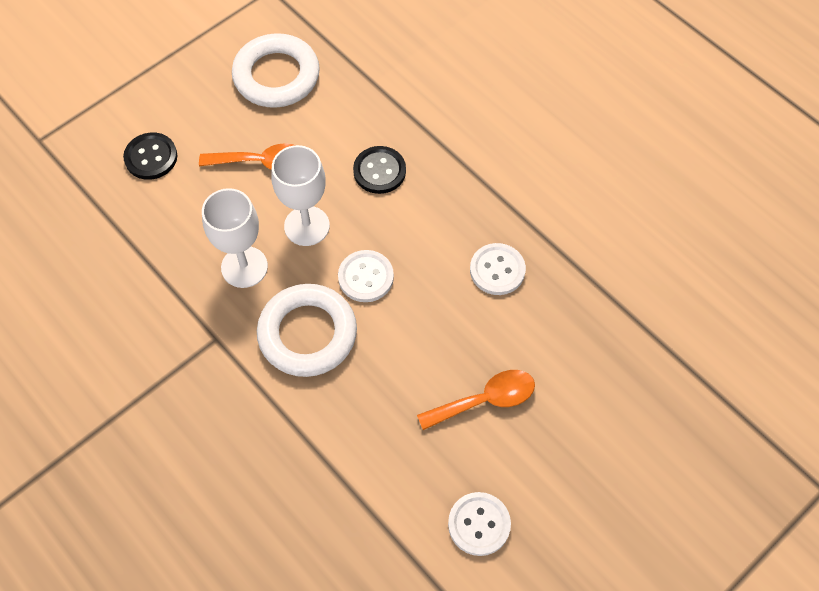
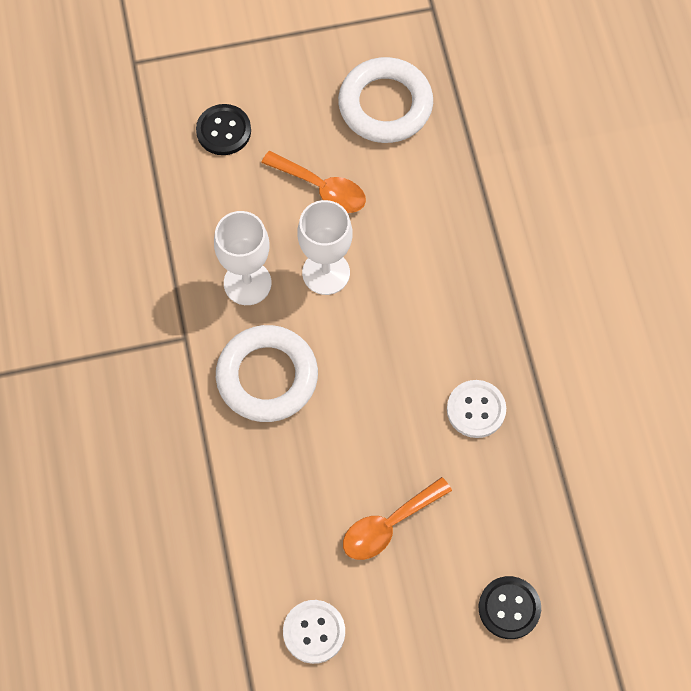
camera: 30 degrees right, 5 degrees up
white button [338,250,394,302] -> none
black button [353,146,406,194] -> black button moved to [479,576,541,639]
orange spoon [417,370,535,430] -> orange spoon turned 135 degrees clockwise [343,477,452,560]

